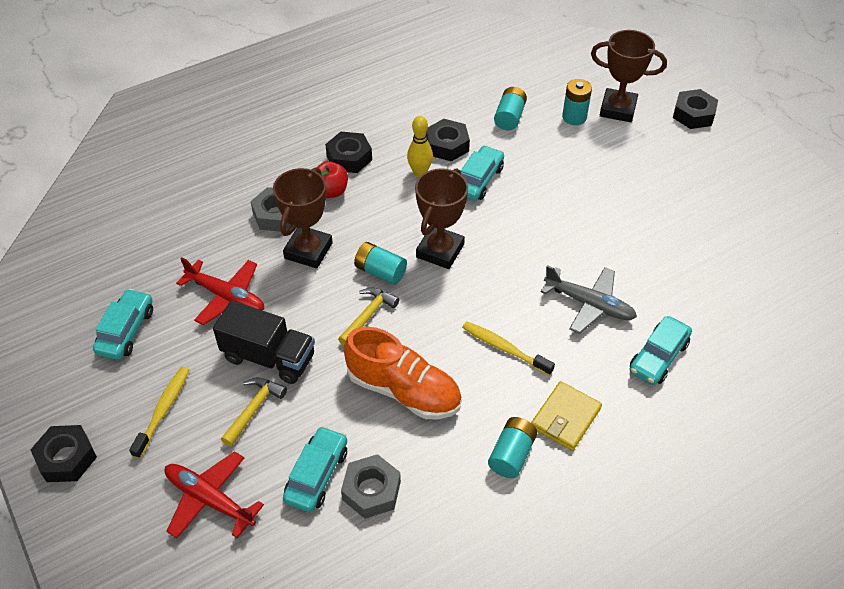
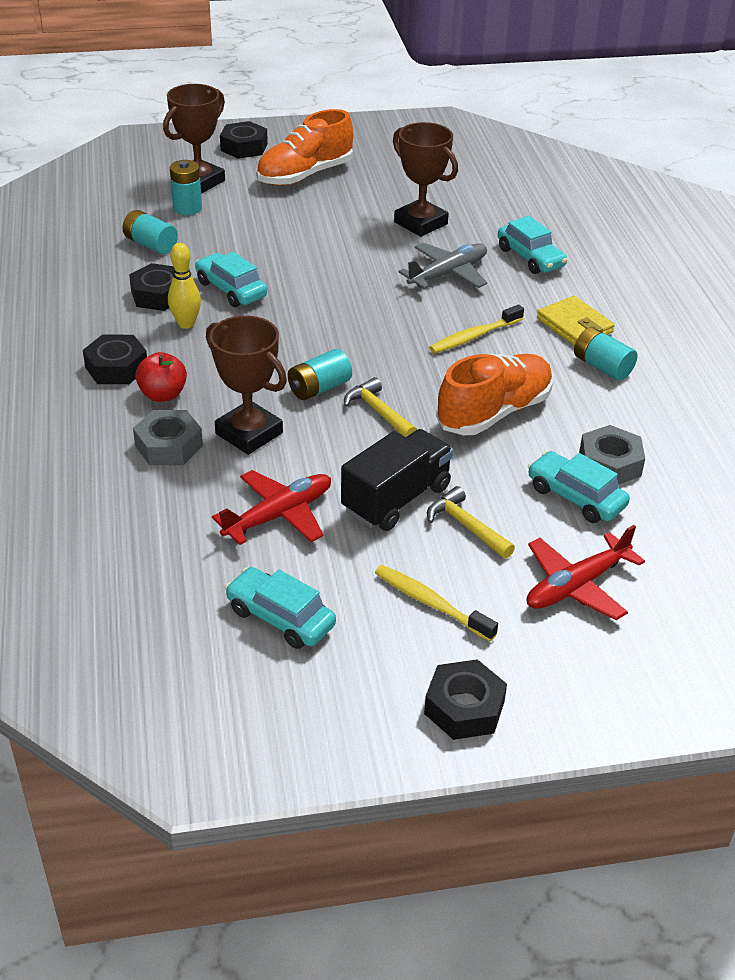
camera: 70 degrees left, 10 degrees down
brown trophy [415,168,468,269] -> brown trophy moved to [393,122,458,237]
none -> orange shoe [256,109,353,186]

